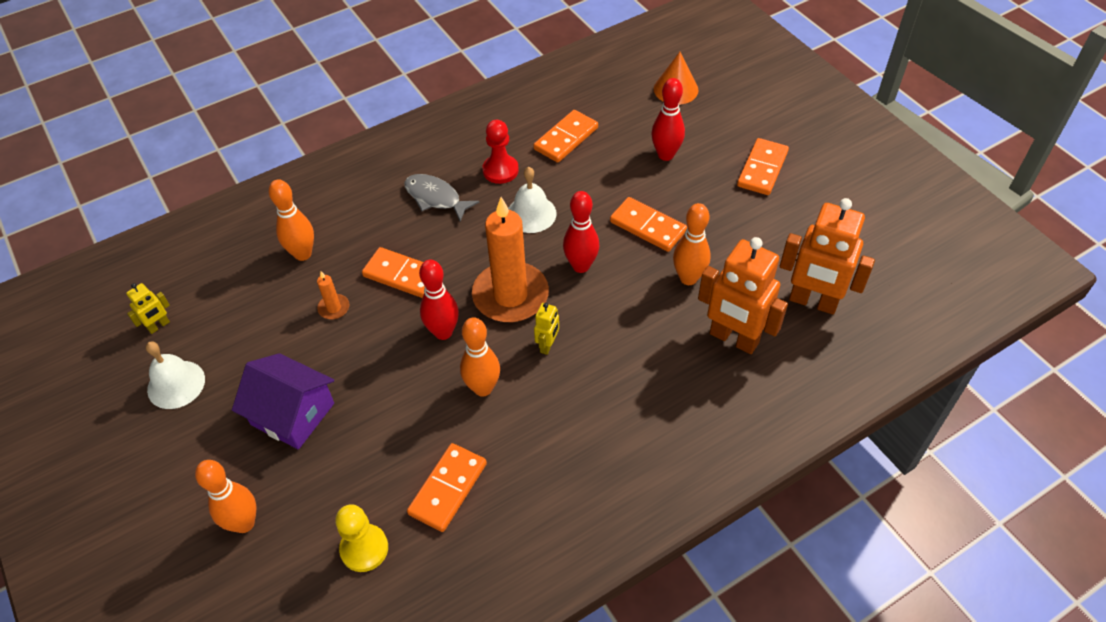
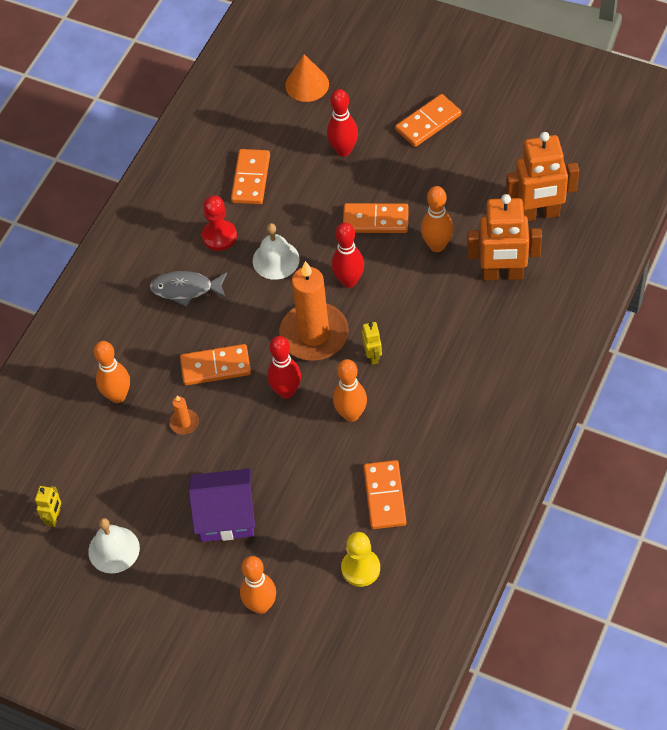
camera: 30 degrees left, 5 degrees up
orange domino [737,138,789,195] -> orange domino turned 60 degrees clockwise [395,94,461,147]

